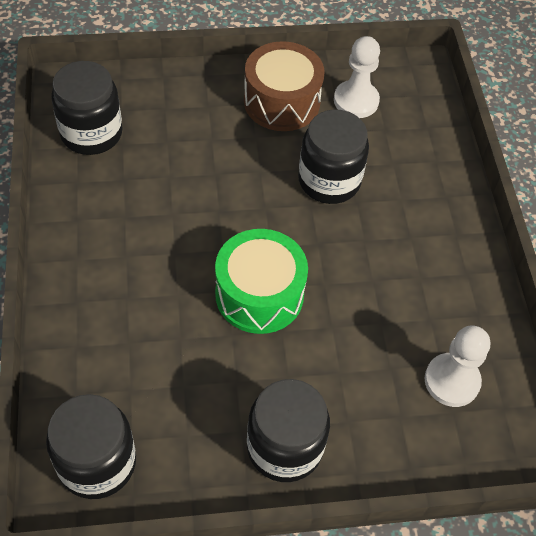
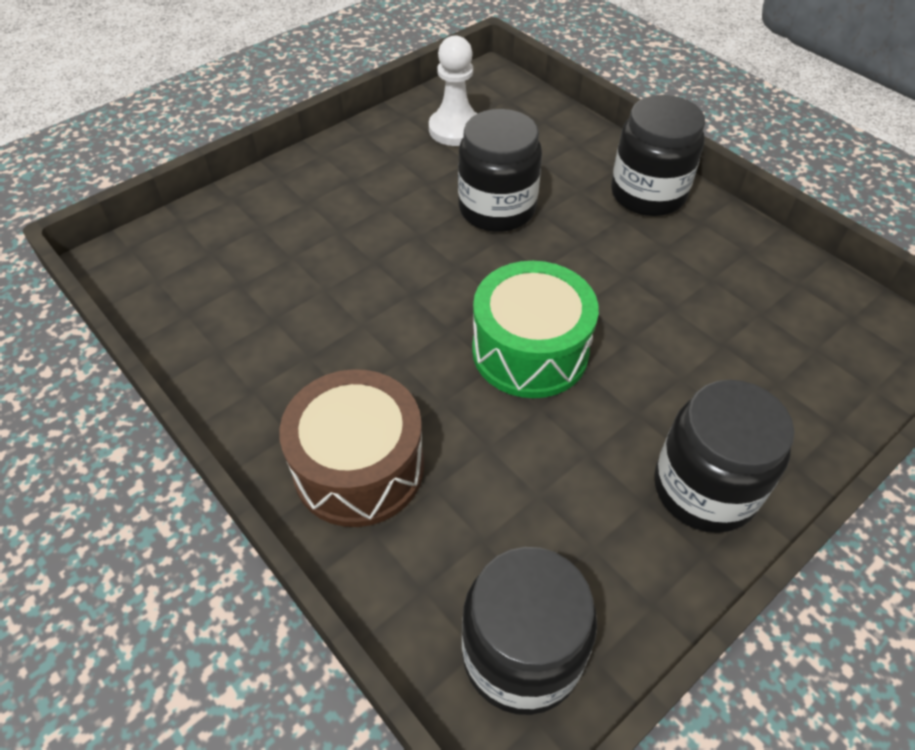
camera: 30 degrees left, 5 degrees down
black jar [51,61,123,155] -> black jar moved to [611,95,705,216]
brown drum [244,41,324,131] -> brown drum moved to [279,369,424,527]
white pawn [424,325,490,407] -> none

